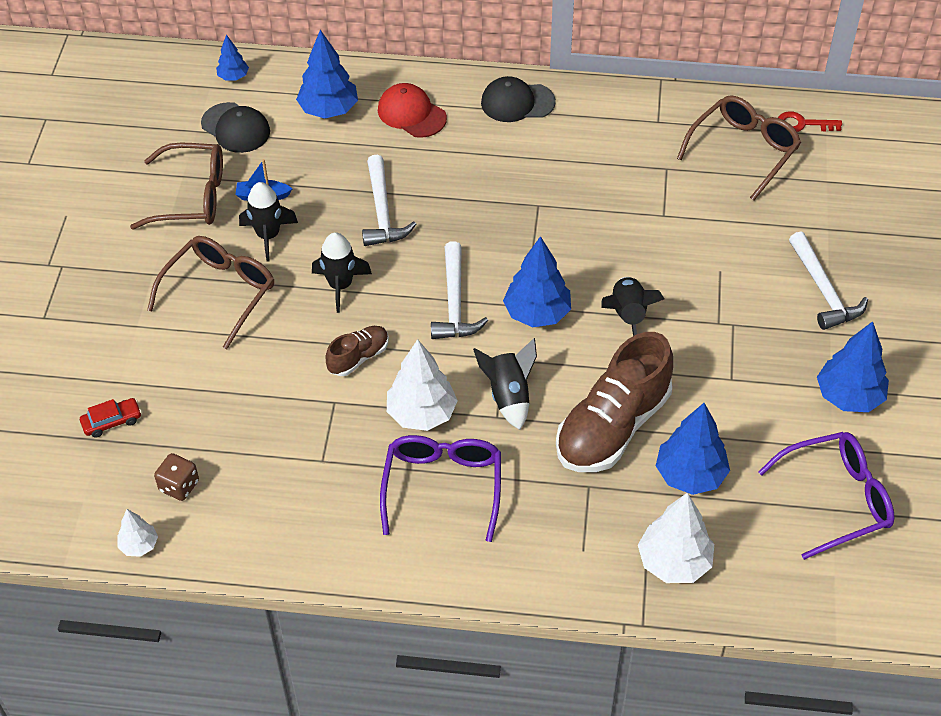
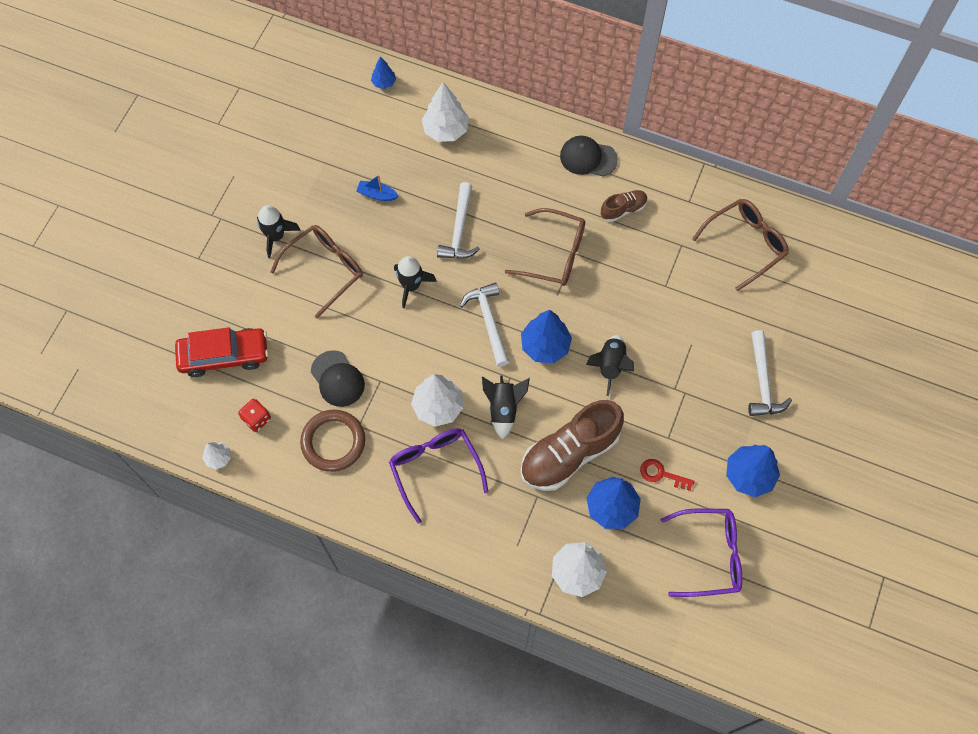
camera: 15 degrees right, 15 degrees up
red car [80,398,142,438] -> red car [175,327,268,377], size x2.14
brown glasses [130,143,223,230] -> brown glasses moved to [505,208,585,286]
brown dice [154,453,199,501] -> red dice [238,399,271,432]
black cap [201,102,270,153] -> black cap moved to [311,350,365,407]
black rocket [239,182,298,262] -> black rocket moved to [257,205,301,258]
blue tree [296,30,358,118] -> white tree [422,82,469,142]
brown shoe [325,326,389,376] -> brown shoe moved to [601,190,648,222]
red cap [378,83,447,138] -> none
purple glasses [380,435,501,542] -> purple glasses turned 45 degrees counterclockwise [389,428,489,524]
white hammer [431,241,488,339] -> white hammer turned 150 degrees clockwise [460,282,509,367]
red key [778,111,842,132] -> red key moved to [640,459,695,491]
none -> brown ring [300,410,365,472]

